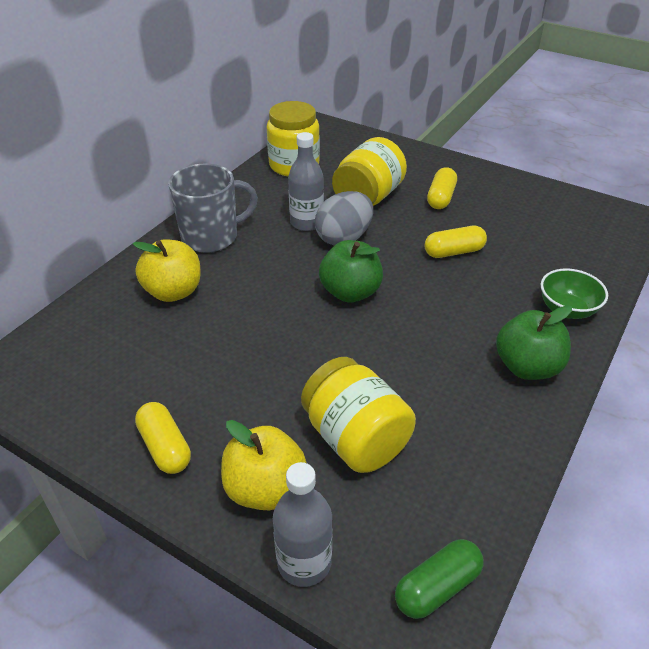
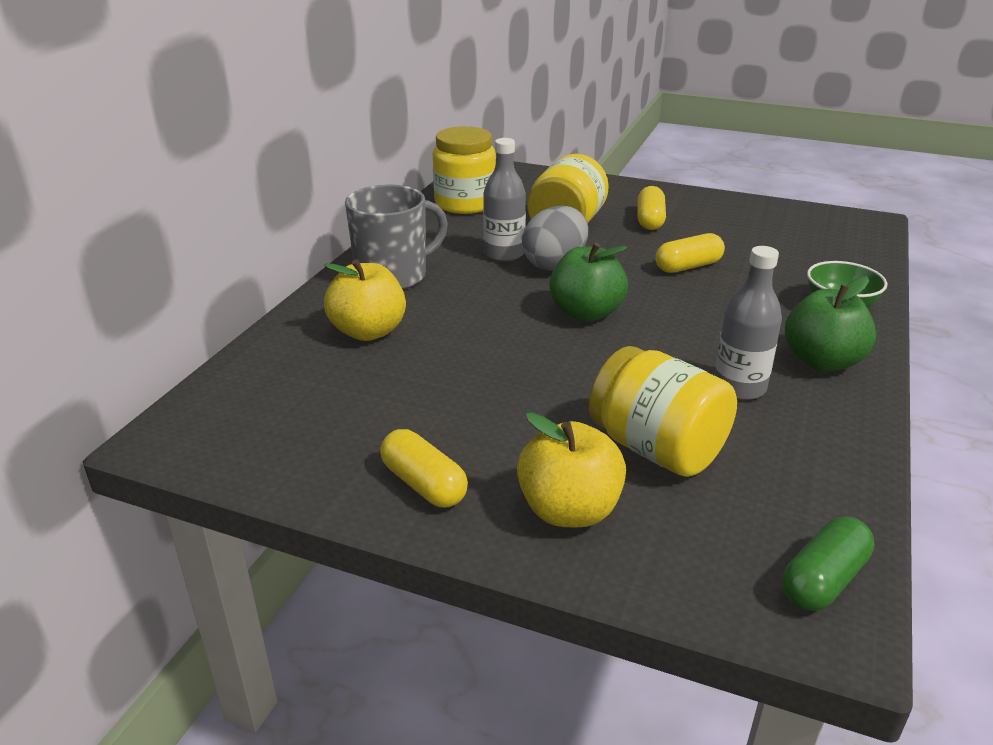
camera: 10 degrees left, 10 degrees down
grey bottle [273,462,333,587] -> grey bottle moved to [714,246,782,400]

